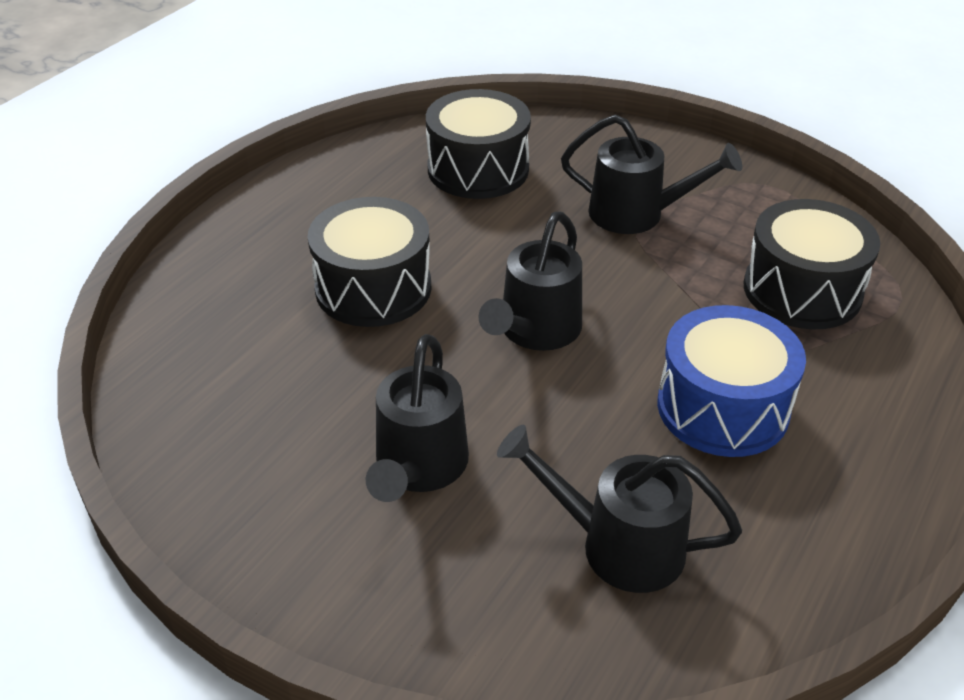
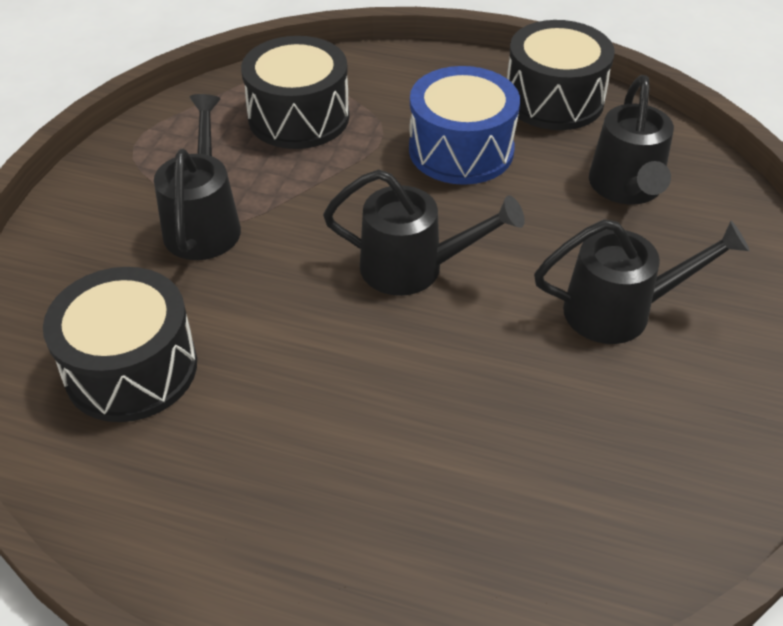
camera: 105 degrees left, 5 degrees up
black drum [308,197,432,327] -> black drum moved to [507,20,615,130]

